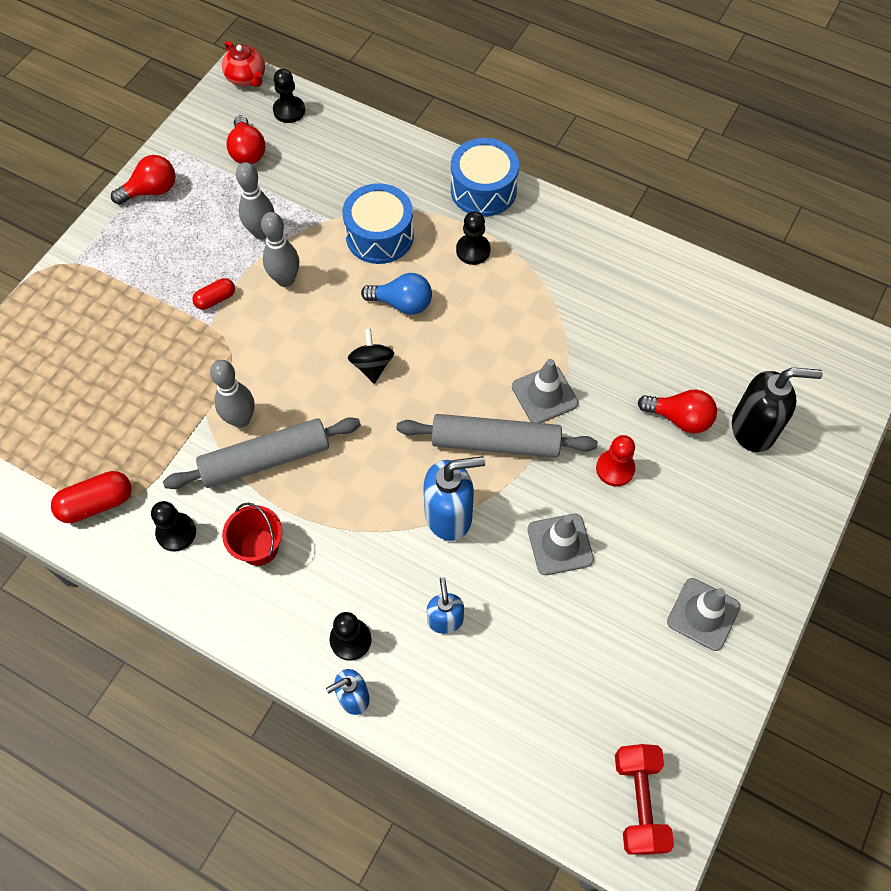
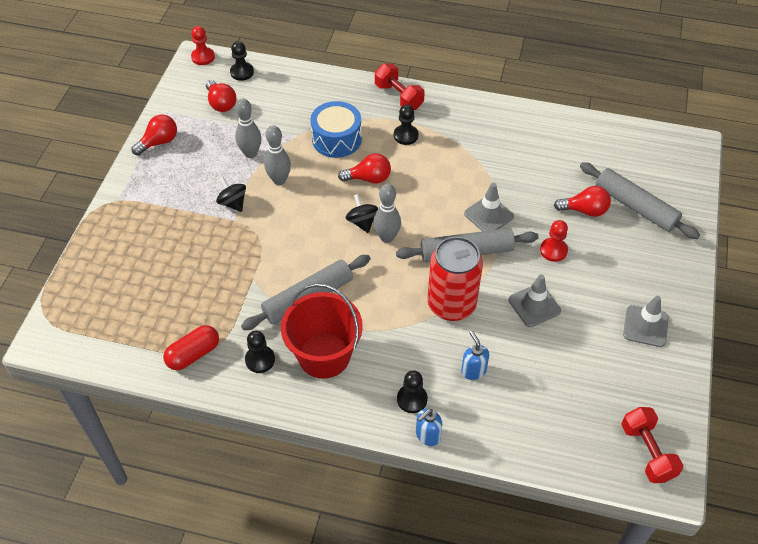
camera: 15 degrees left, 10 degrees down
red capsule [192,278,235,310] -> black spinning top [216,177,246,212]
grey bowling pin [210,360,254,428] -> grey bowling pin moved to [373,184,401,243]
red teapot [222,41,265,87] -> red pawn [191,26,215,65]
red bucket [222,503,282,566] -> red bucket [281,283,363,379], size x1.82
blue light bulb [361,273,432,315] -> red light bulb [338,153,391,184]
blue soap dispenser [424,456,485,541] -> red can [428,237,483,321]
blue drum [451,138,519,217] -> red dumbbell [375,64,425,110]
black soap dispenser [732,367,823,452] -> grey rolling pin [580,162,700,239]

